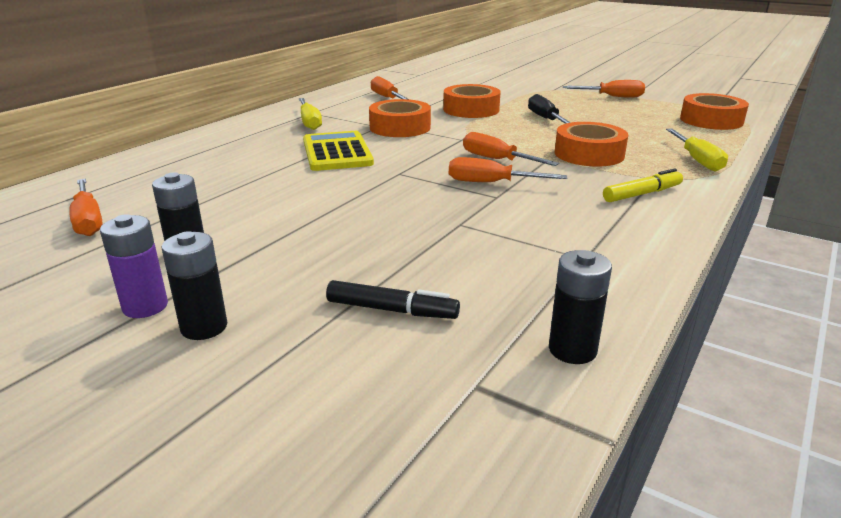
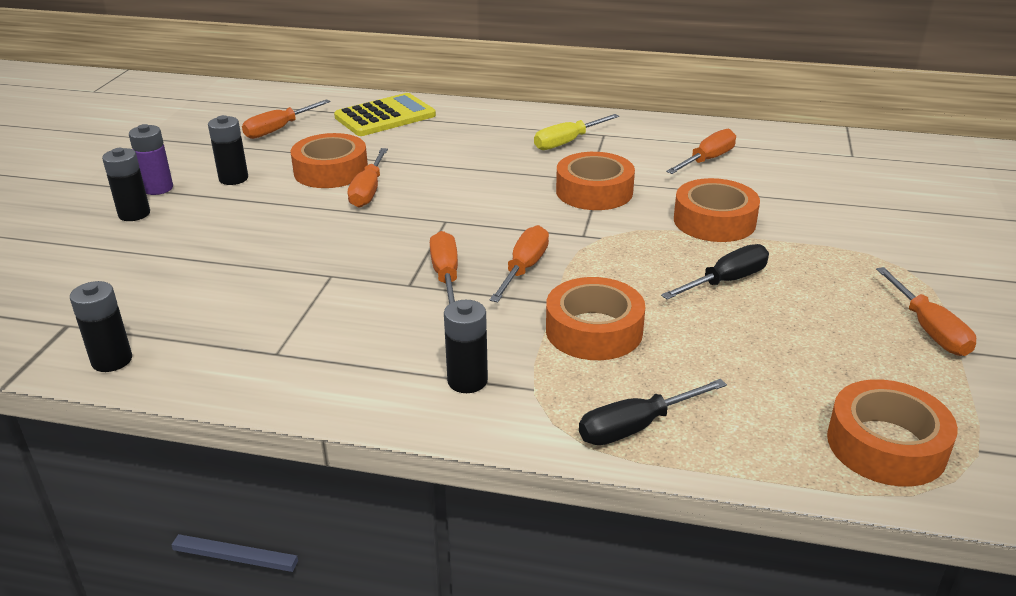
camera: 70 degrees right, 5 degrees up
yellow calculator [303,131,374,171] -> yellow calculator moved to [334,93,436,136]
black marker [326,280,460,319] -> none
yellow marker [603,169,683,202] -> black battery [444,300,488,393]
yellow screwdriver [666,129,728,172] -> black screwdriver [579,379,727,445]
none -> orange tape [290,133,368,188]
none -> orange screwdriver [348,148,388,208]

